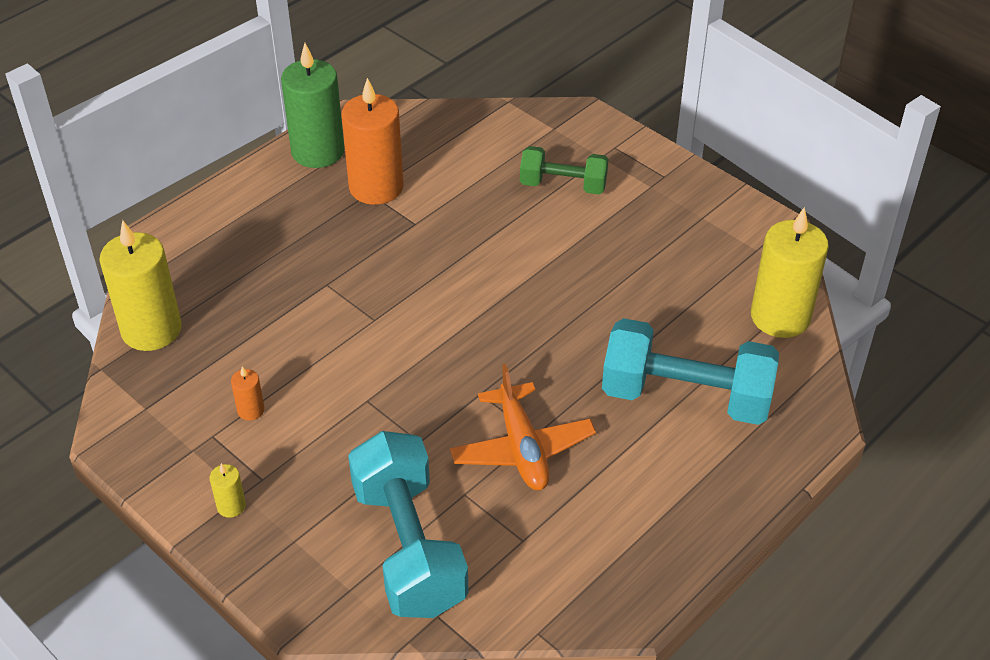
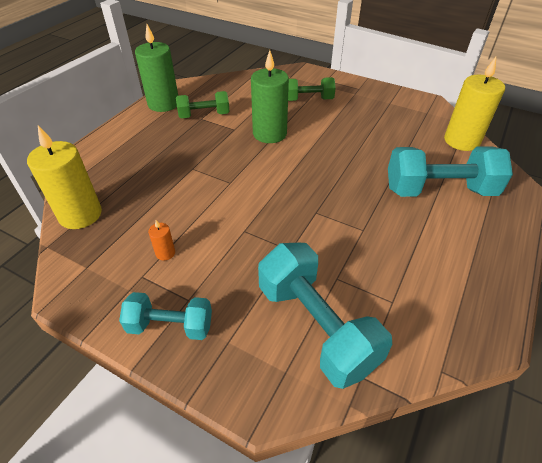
camera: 15 degrees left, 0 degrees up
yellow candle [210,463,246,518] -> turquoise dumbbell [119,292,212,340]
orange candle [342,78,404,205] -> green dumbbell [176,91,230,118]
orange plane [450,364,596,490] -> none
none -> green candle [251,50,289,143]

